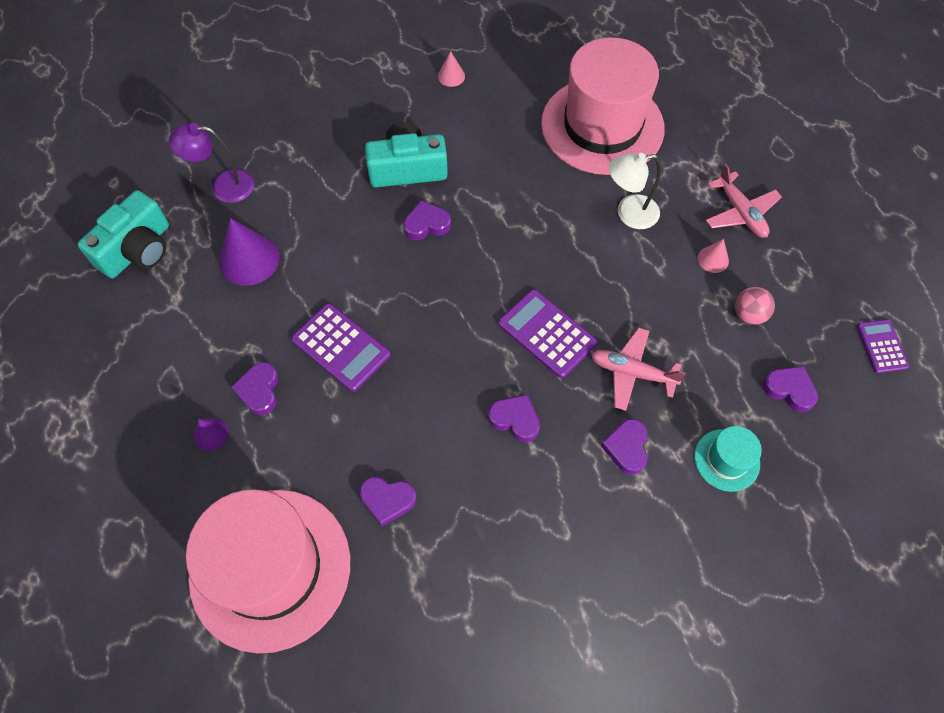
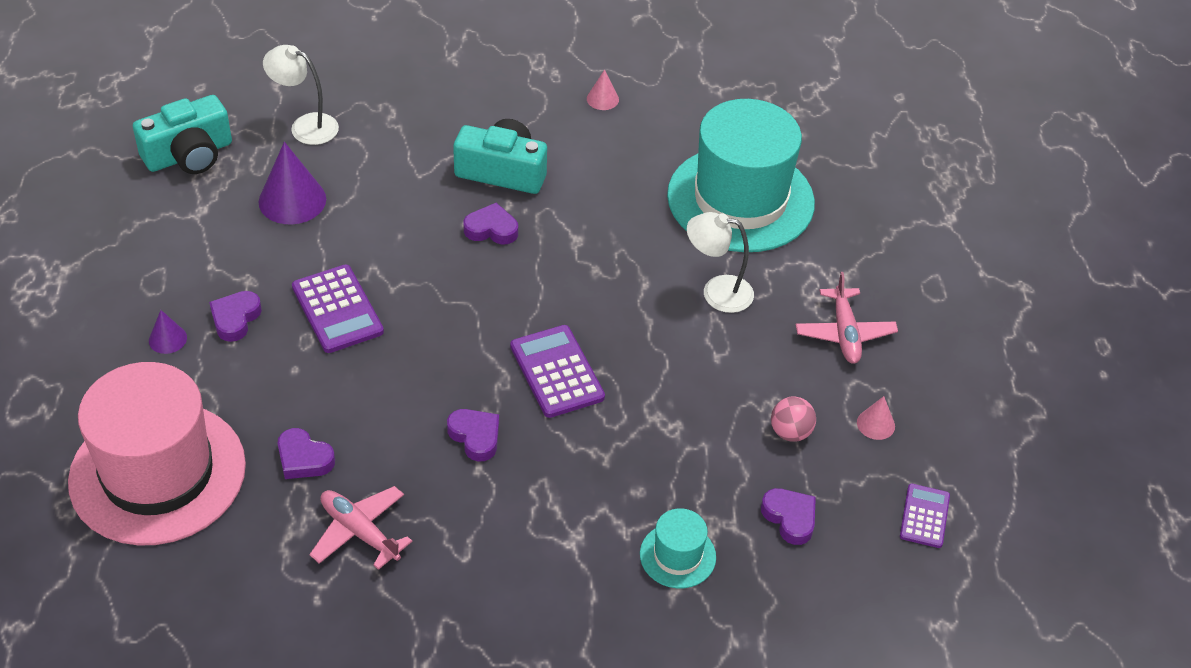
camera: 20 degrees right, 15 degrees down
purple lamp [169,123,254,203] -> white lamp [263,45,339,145]
pink hat [541,37,665,175] -> turquoise hat [667,99,815,252]
pink plane [591,328,686,411] -> pink plane moved to [309,486,412,570]
purple heart [601,419,648,475] -> none
pink cone [698,239,729,273] -> pink cone moved to [857,396,895,440]

